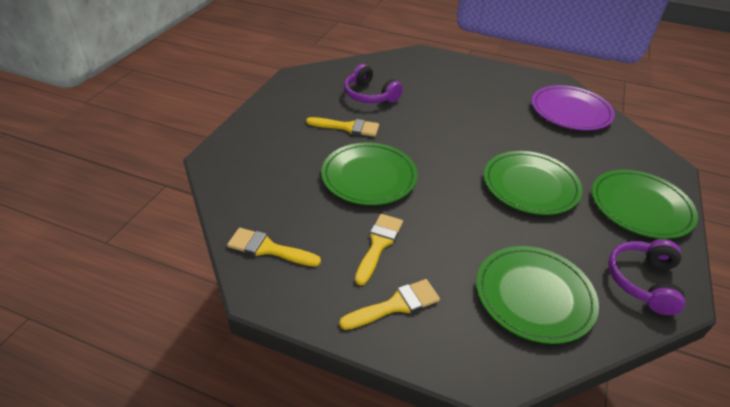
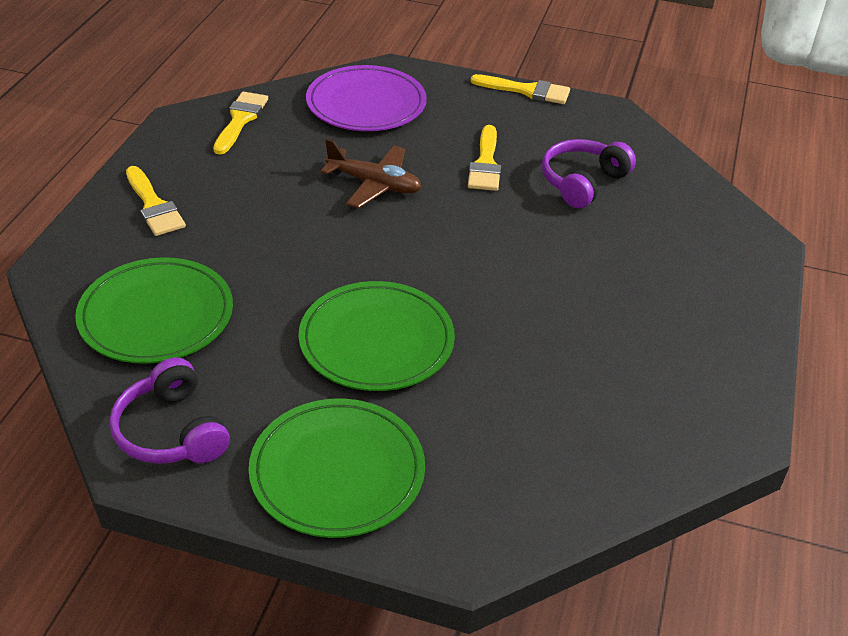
camera: 85 degrees right, 0 degrees up
green plate [321,142,418,205] -> brown plane [321,139,422,208]
yellow brush [355,214,403,285] -> yellow brush moved to [470,74,570,104]
purple plate [532,85,615,130] -> purple plate moved to [306,65,427,131]
purple headphones [608,239,685,315] -> purple headphones turned 135 degrees counterclockwise [110,357,230,464]

